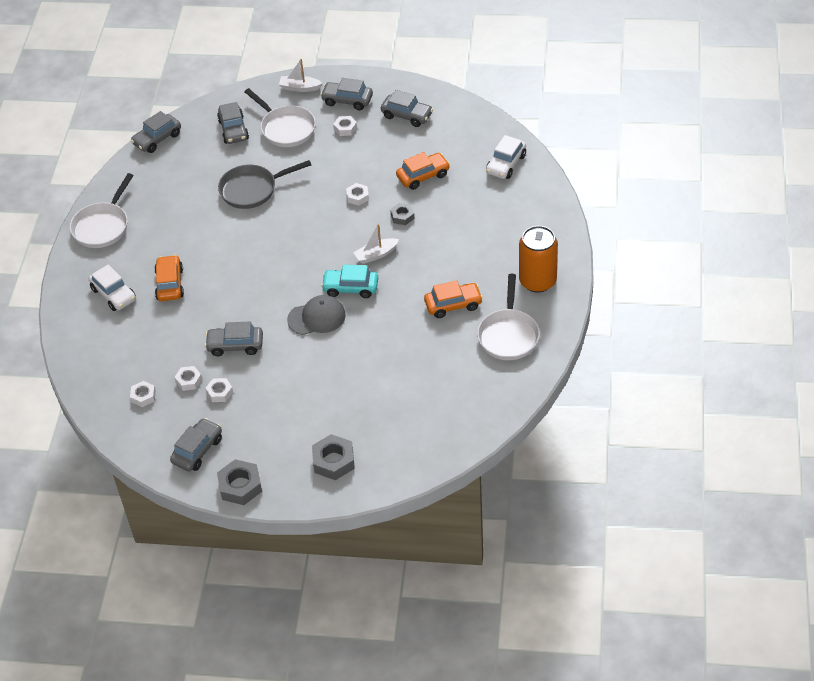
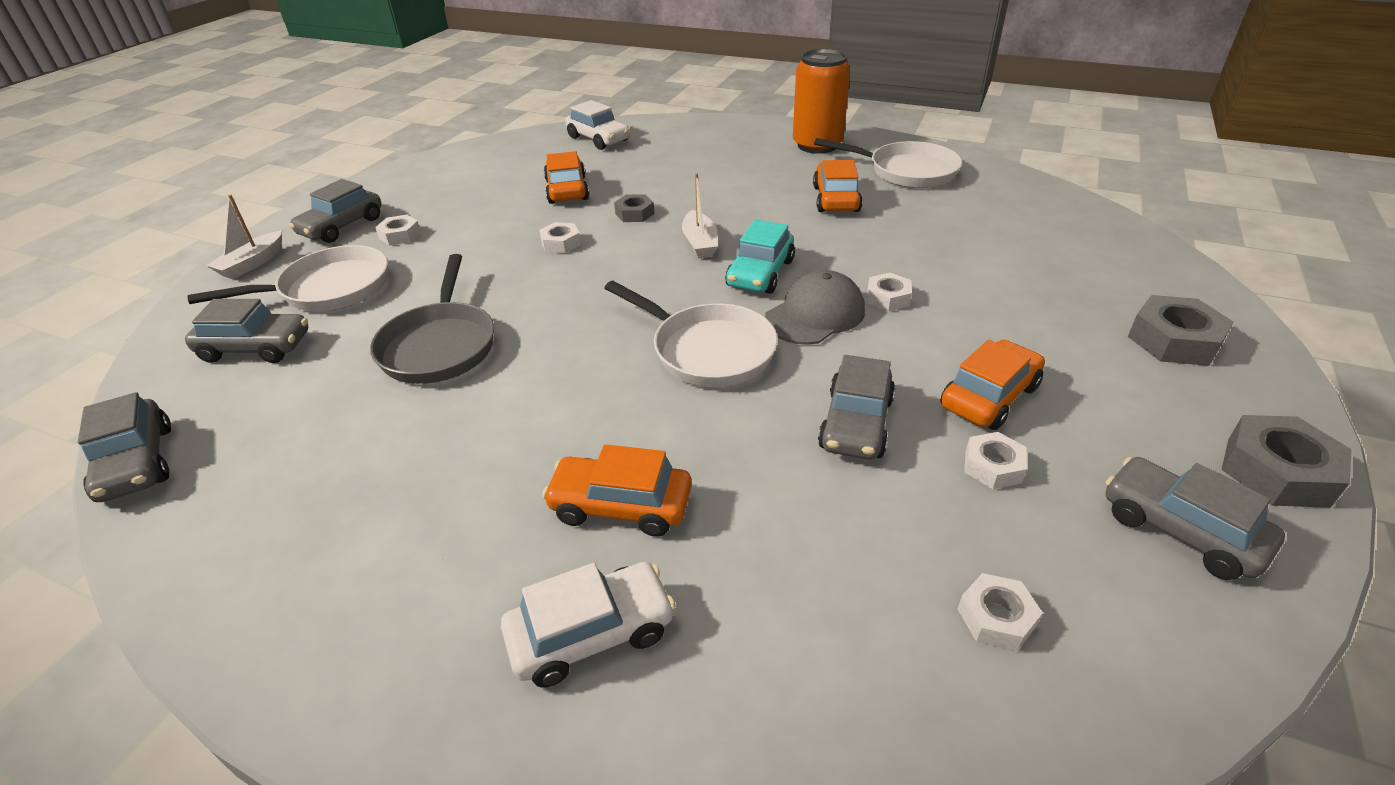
camera: 75 degrees left, 10 degrees down
white pan [70,173,134,248] -> white pan moved to [604,281,778,387]
white nut [174,366,202,391] -> white nut moved to [867,273,912,311]
grey cap [287,295,346,335] -> grey cap turned 45 degrees clockwise [765,270,865,345]
grey car [381,90,433,127] -> none
none -> orange car [940,340,1045,430]

